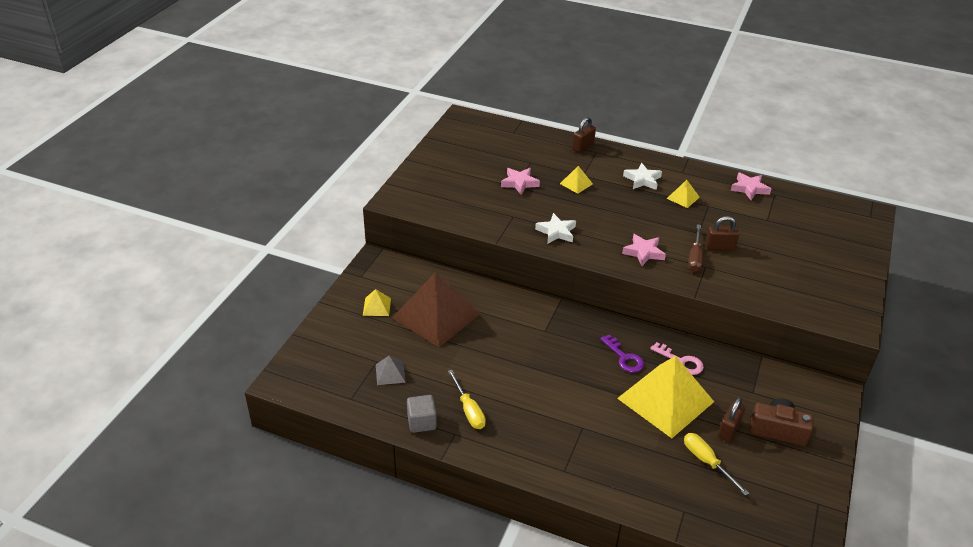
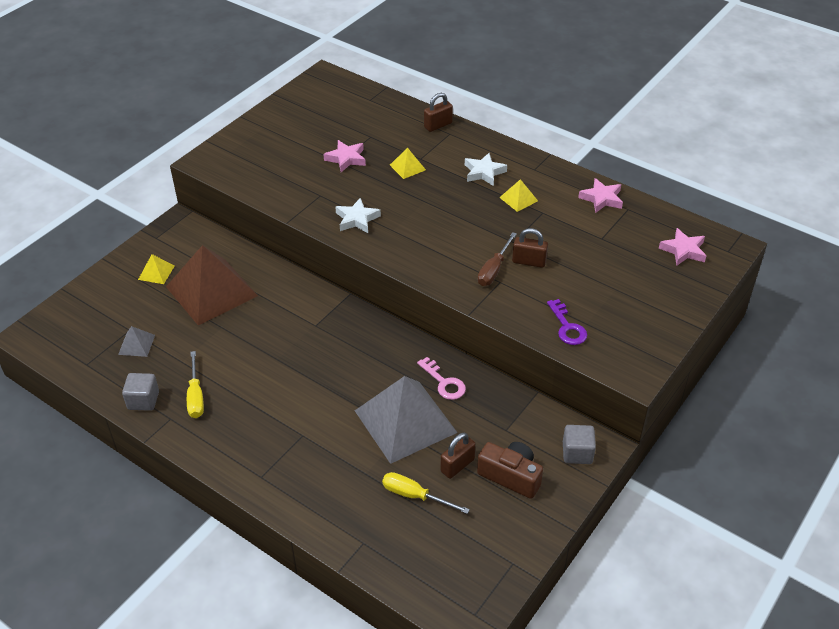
camera: 15 degrees right, 5 degrees up
purple key [600,334,644,373] -> purple key moved to [547,299,587,345]
yellow pyramid [617,356,714,438] -> grey pyramid [355,376,458,464]
pink star [622,234,666,266] -> pink star moved to [659,228,706,265]
yellow screwdriver [684,433,749,496] -> yellow screwdriver turned 45 degrees counterclockwise [382,472,470,514]
none -> grey cube [563,425,596,464]

